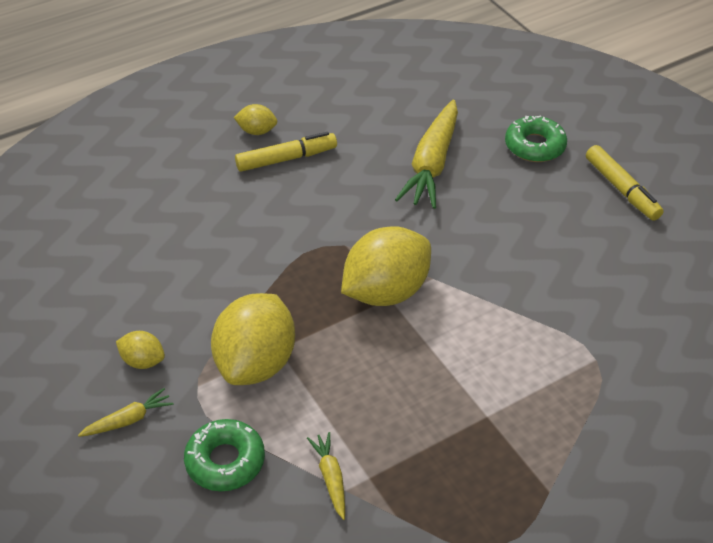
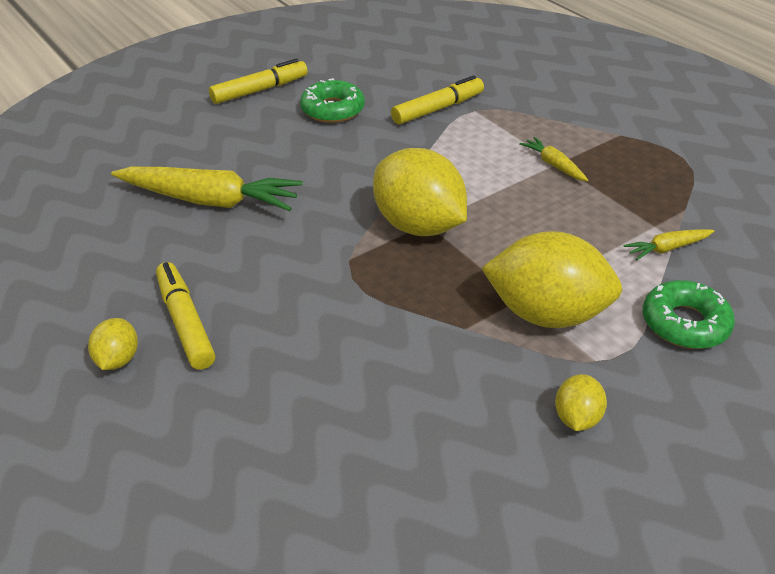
camera: 95 degrees left, 5 degrees down
yellow carrot [78,388,174,437] -> yellow carrot moved to [519,137,588,182]
green donut [505,115,567,162] -> green donut moved to [300,78,365,123]
none -> yellow marker [391,75,484,124]

